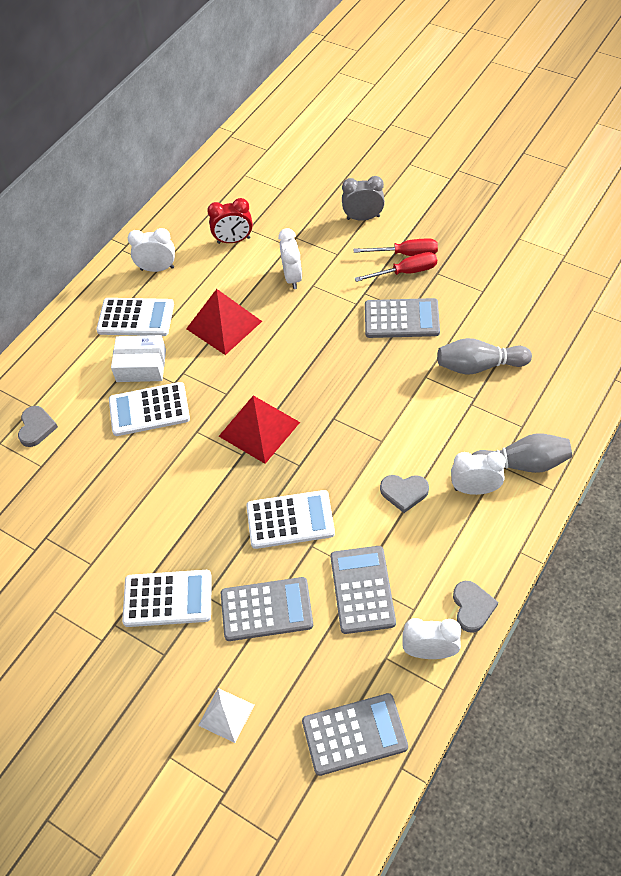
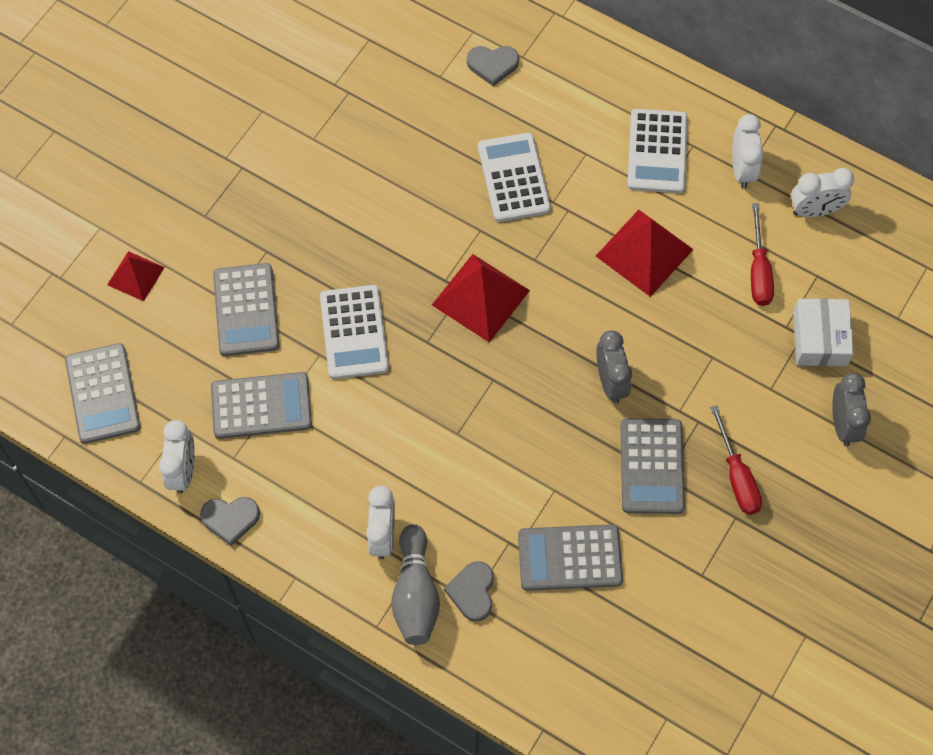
camera: 85 degrees right, 10 degrees up
white box [111,335,166,382] -> white box moved to [793,299,854,366]
white calculator [122,570,212,627] -> none
white pyramid [198,688,254,743] -> red pyramid [107,251,165,301]
red clock [207,198,253,244] -> none
white clock [278,228,302,289] -> white clock moved to [791,168,854,217]
red screwdriver [354,239,438,256] -> red screwdriver moved to [751,203,774,306]
grey heart [380,475,429,513] -> grey heart moved to [444,561,494,622]
grey bowling pin [437,338,532,375] -> grey calculator [518,524,623,591]
none -> grey clock [596,330,632,403]

